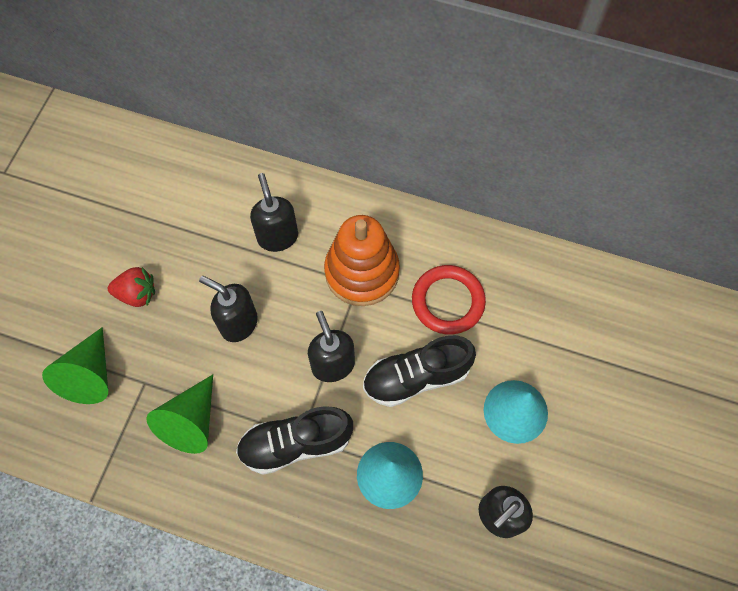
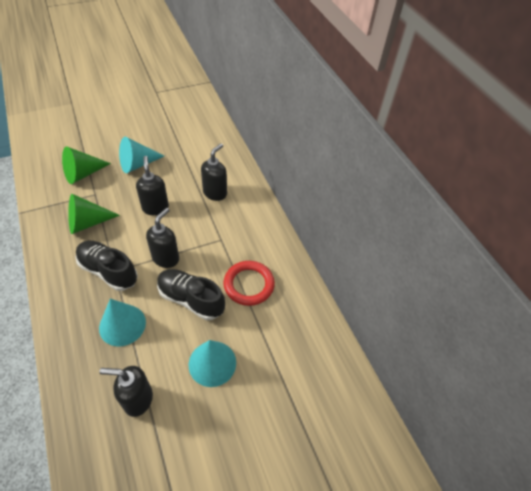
camera: 45 degrees right, 15 degrees down
red strawberry [108,267,155,307] -> turquoise cone [119,136,164,173]
orange stacking toy [324,215,400,306] -> none

